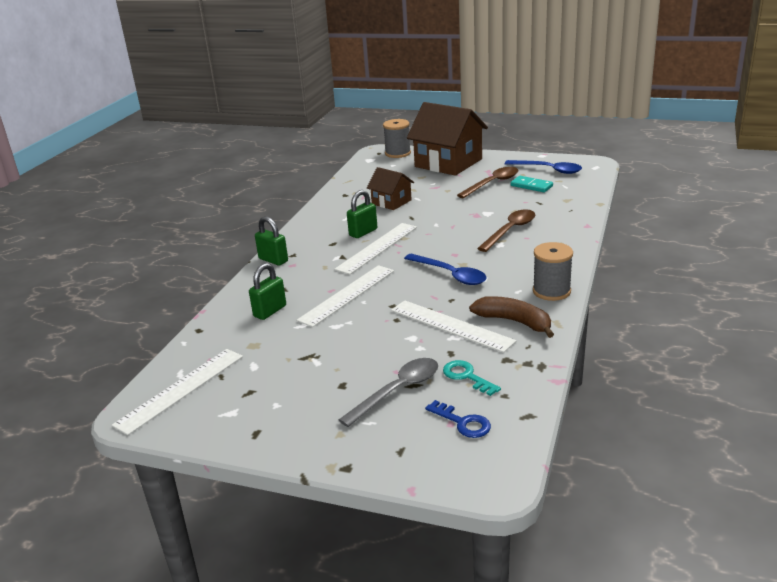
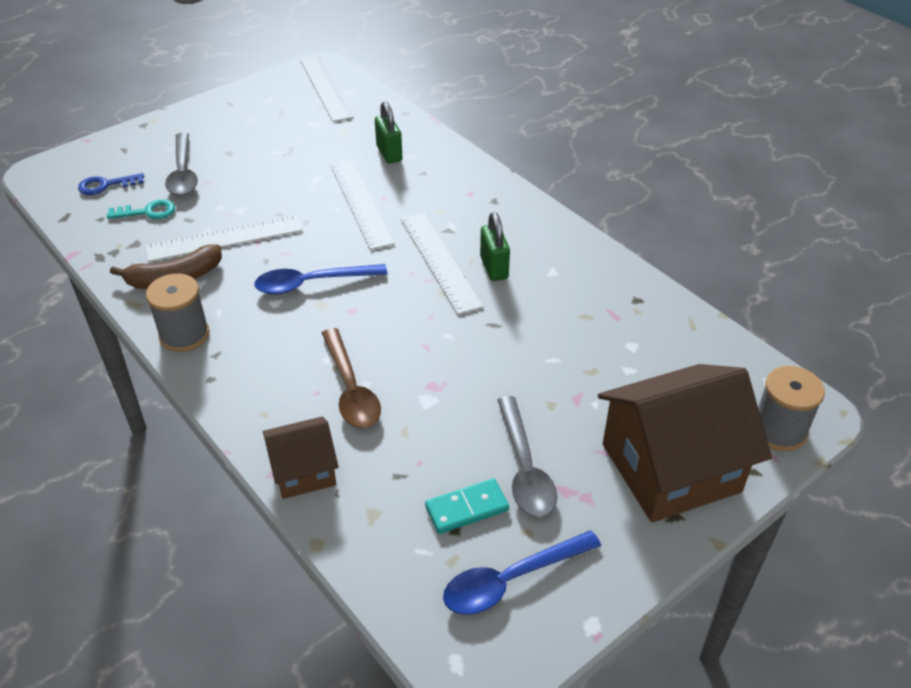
camera: 120 degrees right, 15 degrees up
green padlock [255,216,288,266] -> none
brown house [367,167,414,210] -> brown house moved to [263,416,339,499]
brown spoon [457,167,518,198] -> grey spoon [498,396,557,517]

